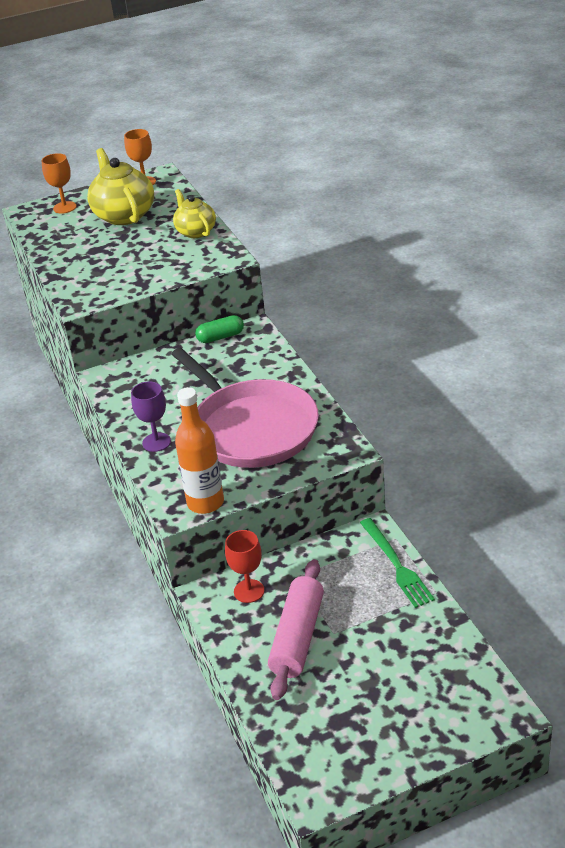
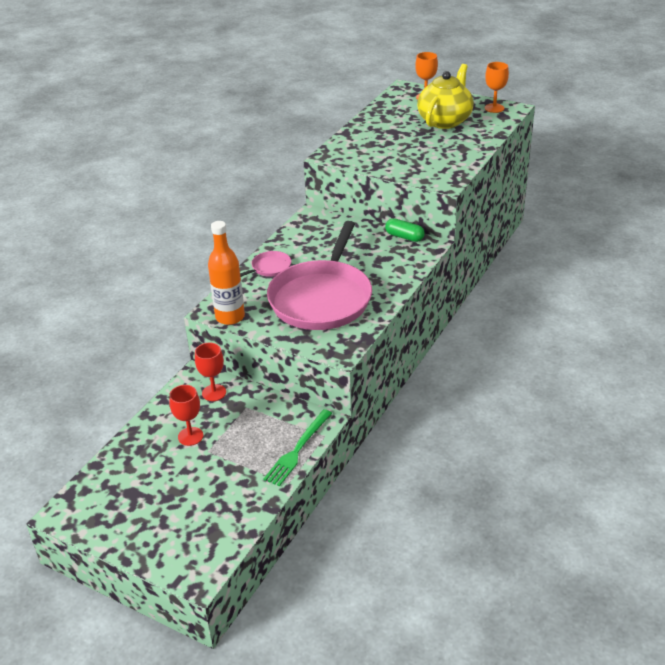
camera: 50 degrees right, 0 degrees up
purple goblet [131,381,171,452] -> pink pan [240,251,291,277]
yellow teapot [173,189,216,238] -> none
pink rolling pin [268,559,324,700] -> red goblet [169,385,203,446]

